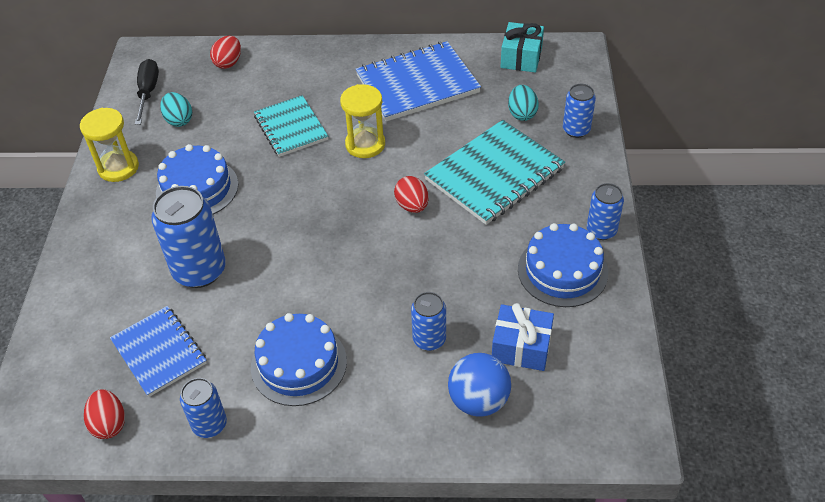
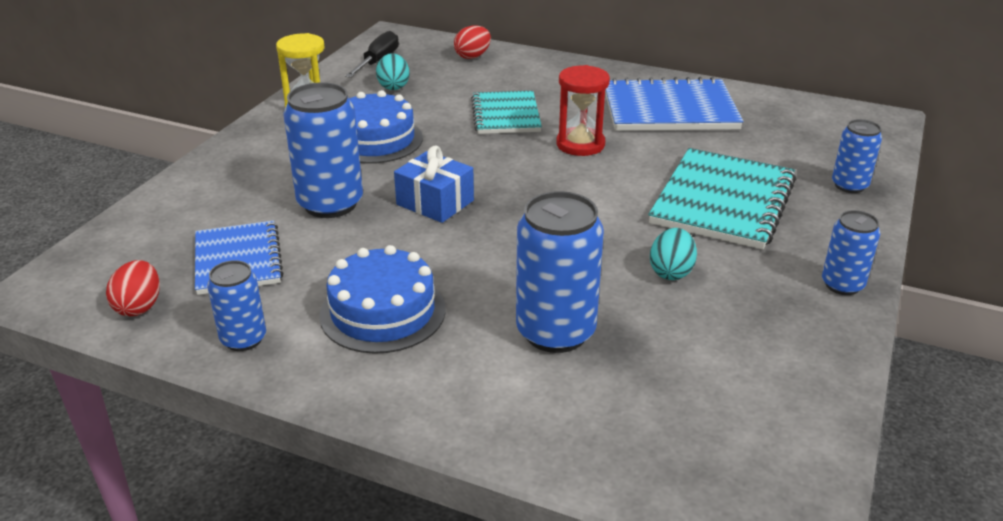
camera: 20 degrees right, 15 degrees down
yellow hourglass [340,84,385,158] -> red hourglass [556,65,610,156]
red egg [394,176,429,213] -> none
blue can [411,292,446,351] -> blue can [516,191,604,353], size x1.75
turquoise notebook [424,120,565,225] -> turquoise notebook turned 45 degrees counterclockwise [648,148,796,250]
blue ball [448,353,511,417] -> none
blue gift [492,303,554,371] -> blue gift moved to [394,145,474,223]
turquoise gift [501,22,544,73] -> none
turquoise egg [508,85,539,121] -> turquoise egg moved to [650,228,697,280]
blue cake [518,223,608,307] -> none

